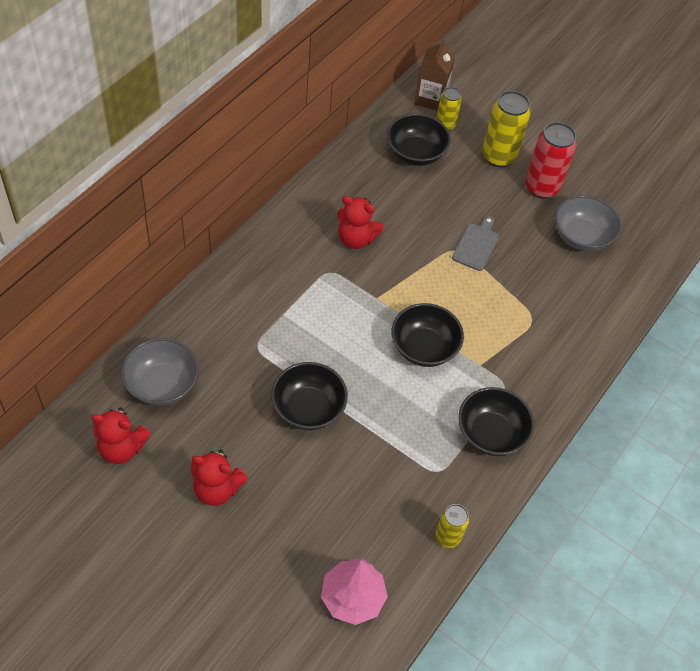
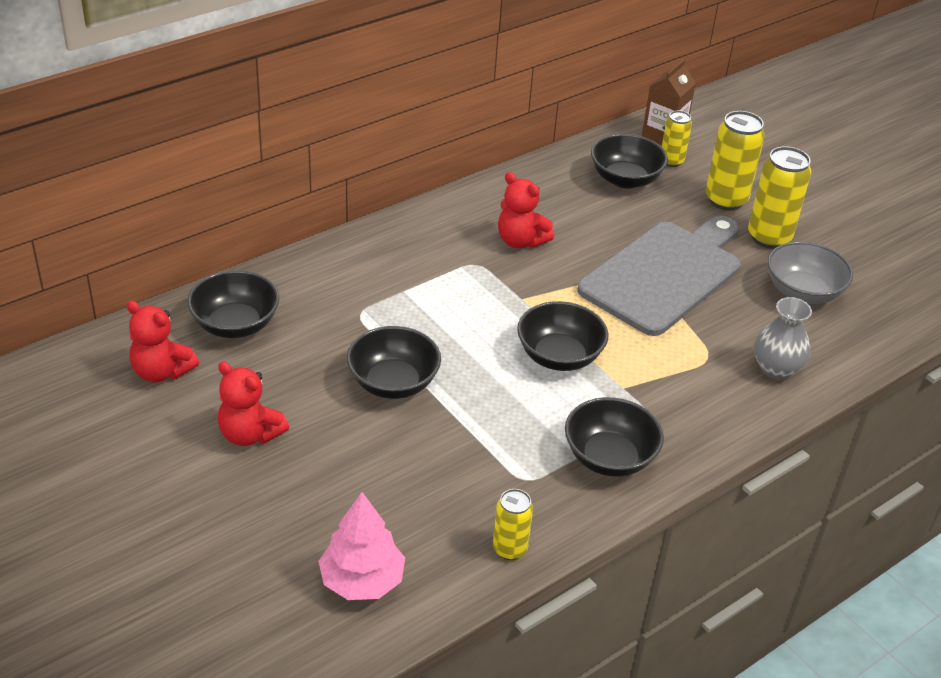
camera: 20 degrees right, 15 degrees down
grey bowl [121,338,199,406] -> black bowl [187,270,279,338]
grey cutting board [452,216,499,271] -> grey cutting board [577,216,741,336], size x2.44
red can [525,122,577,199] -> yellow can [748,146,811,249]
none -> grey vase [754,297,812,380]

